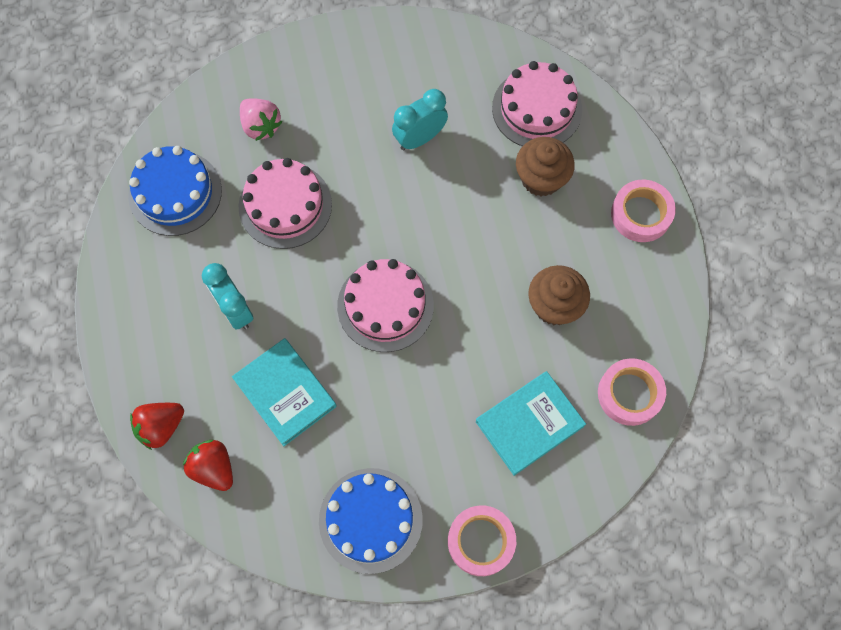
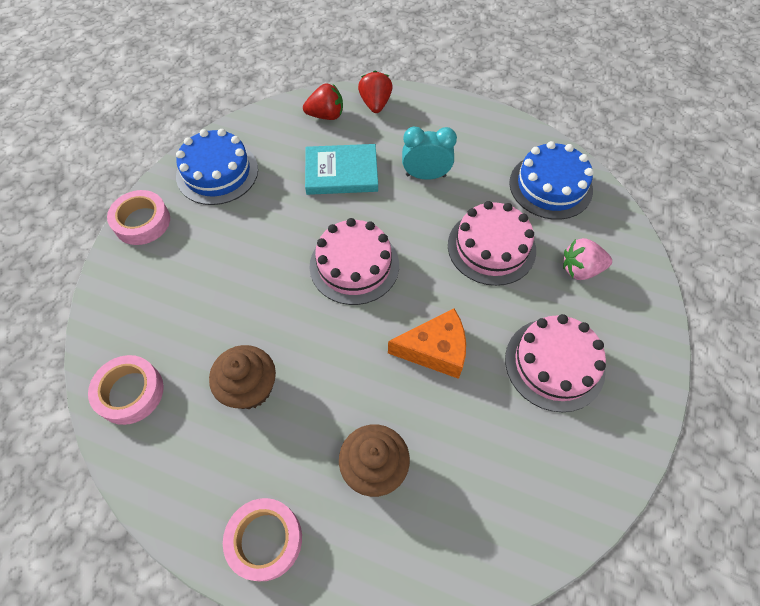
camera: 125 degrees right, 10 degrees down
turquoise clock [392,89,448,150] -> none
turquoise book [476,371,586,476] -> none
pink cake [492,61,582,147] -> pink cake moved to [505,314,606,412]
none -> orange cheese [388,309,466,379]

